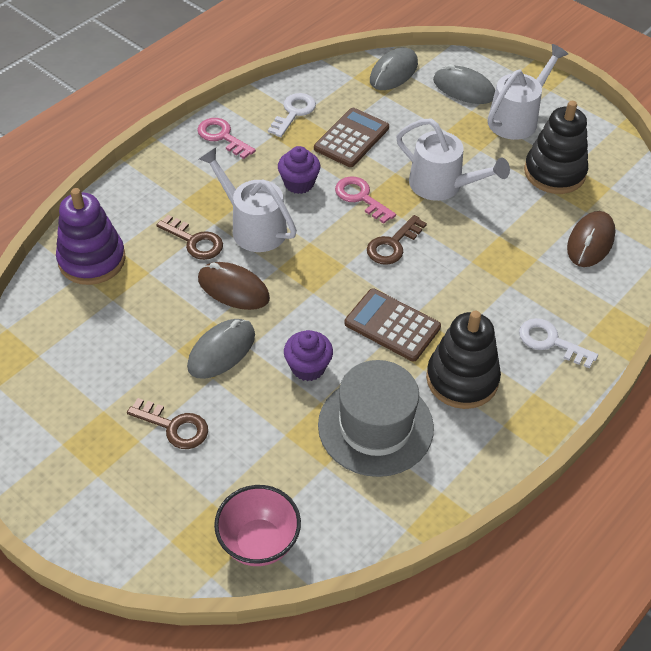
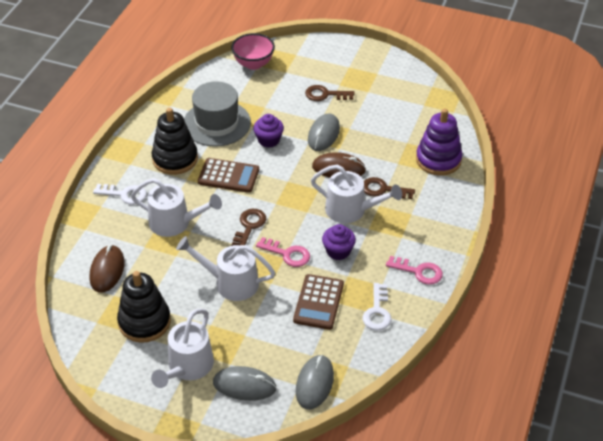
camera: 160 degrees right, 5 degrees down
none -> white watering can [131,178,222,237]

